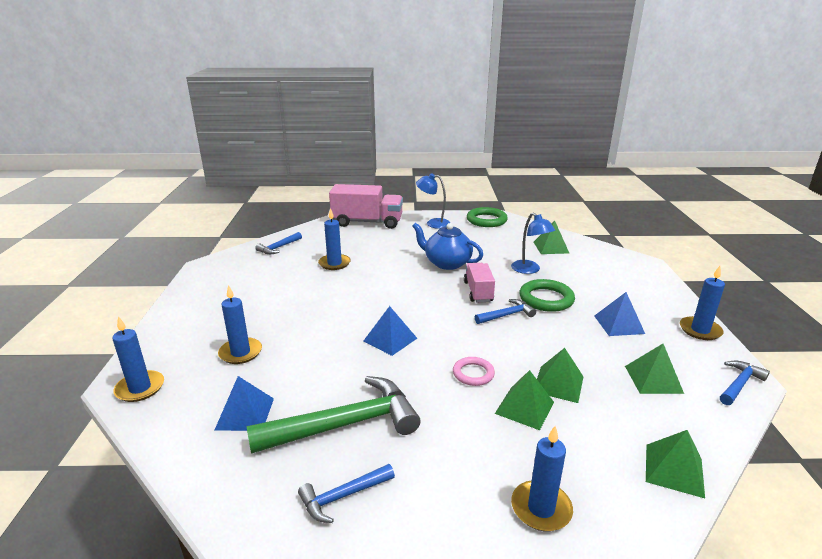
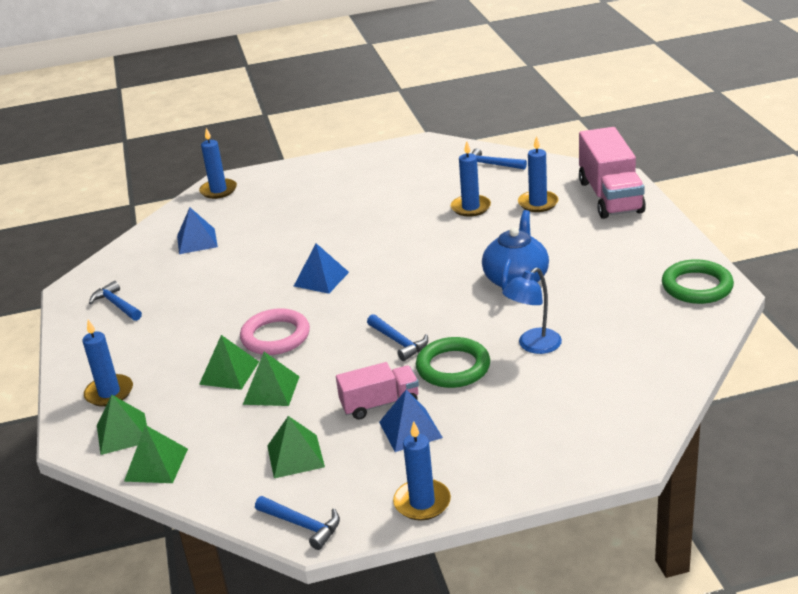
camera: 80 degrees right, 5 degrees up
blue candle [218,285,262,364] -> blue candle moved to [518,136,559,212]
green hammer [247,376,420,454] -> none
blue lamp [416,173,450,229] -> none
pink ring [453,357,495,386] -> pink ring [240,308,310,355], size x1.61
pink truck [464,263,495,302] -> pink truck moved to [336,362,419,420]
green pyramid [534,221,569,254] -> green pyramid moved to [97,395,147,455]

